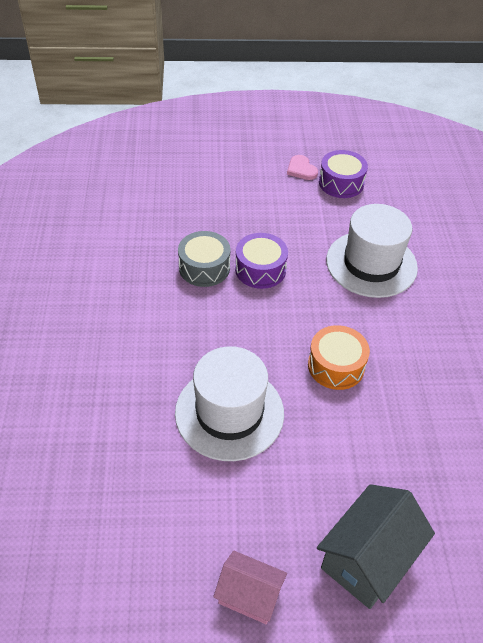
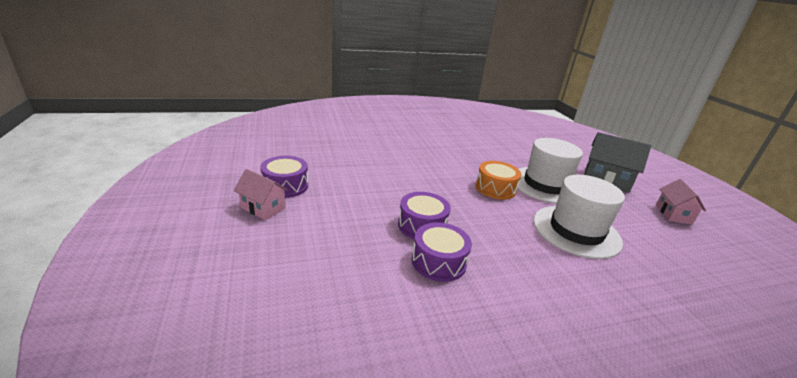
camera: 105 degrees left, 20 degrees down
grey drum [178,231,231,287] -> purple drum [412,222,472,282]
pink heart [287,155,318,180] -> pink house [234,169,289,220]
white hat [326,204,418,298] -> white hat moved to [517,138,583,204]

